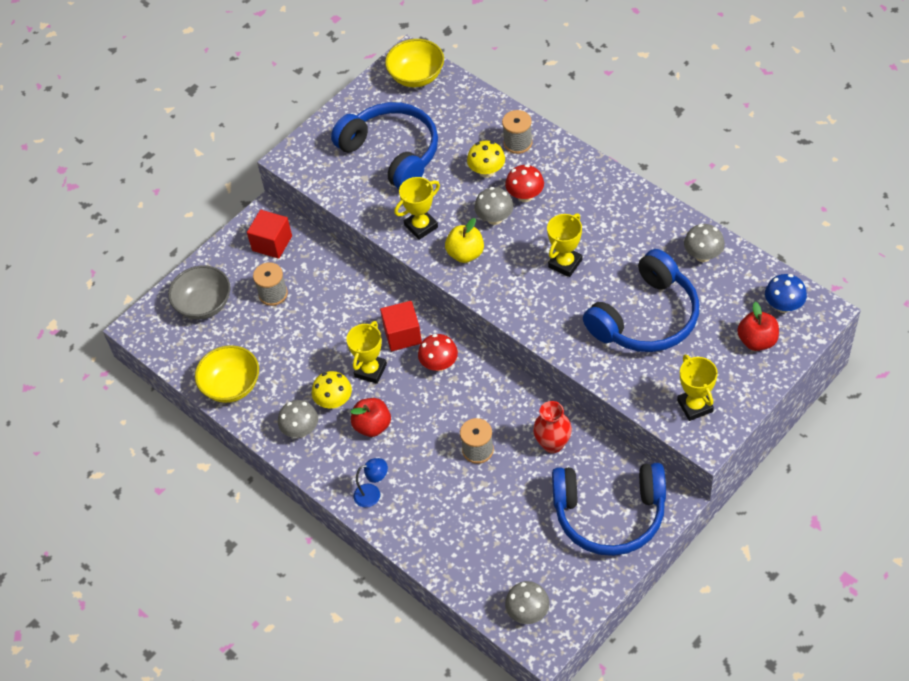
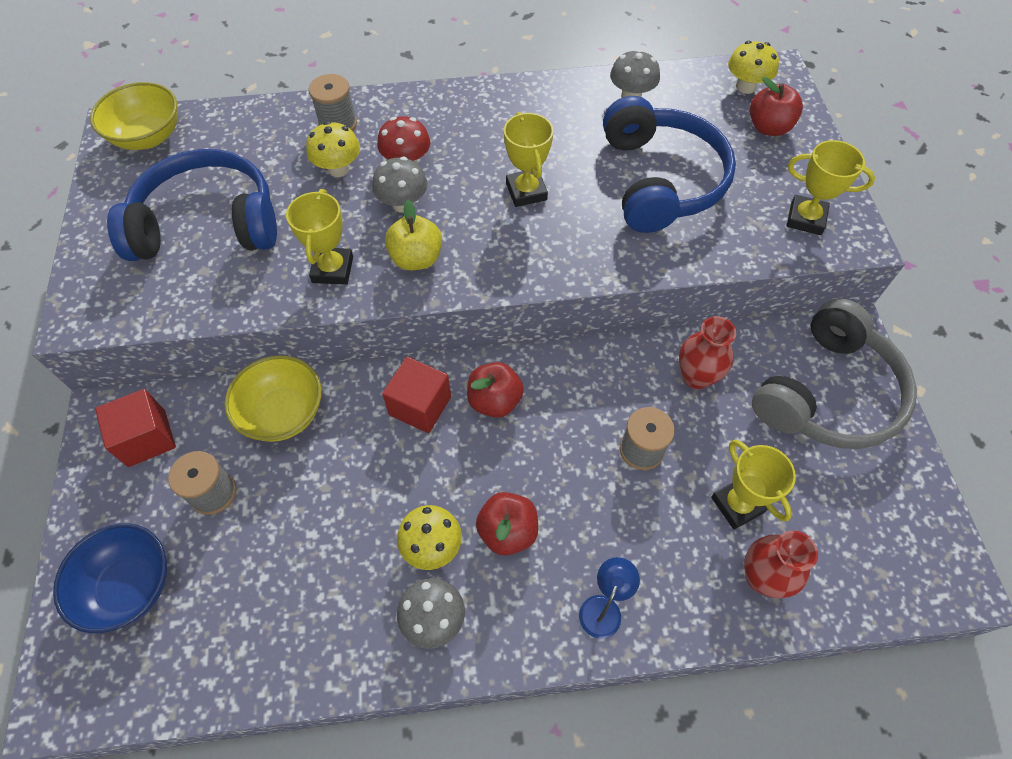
camera: 55 degrees left, 5 degrees up
grey bowl [168,266,230,320] -> blue bowl [53,523,167,633]
yellow bowl [195,345,259,403] -> yellow bowl moved to [224,355,322,442]
yellow trophy [346,321,387,384] -> yellow trophy moved to [711,439,796,529]
red mushroom [418,334,458,371] -> red apple [467,362,524,418]
grey mushroom [505,581,550,624] -> none
blue headphones [552,463,666,556] -> grey headphones [752,298,917,449]
blue mushroom [765,274,807,313] -> yellow mushroom [728,41,779,94]
none -> red vase [744,530,818,598]

